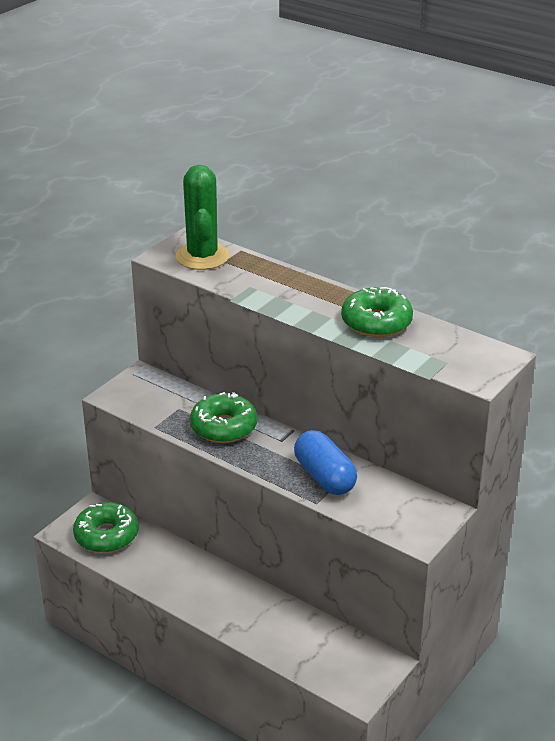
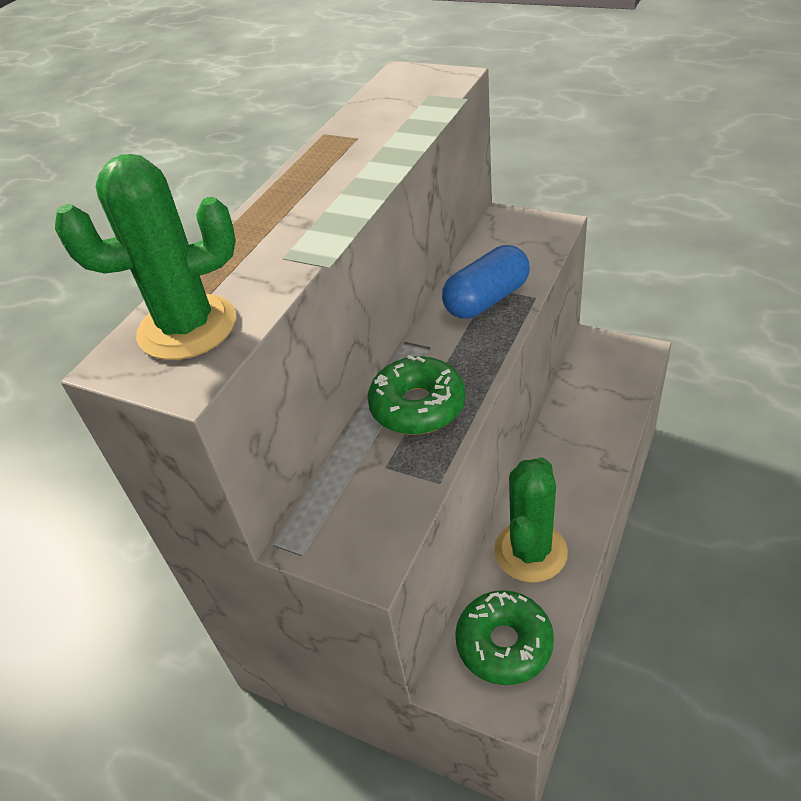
camera: 95 degrees left, 10 degrees up
green donut [341,287,413,337] -> none
none -> green cactus [494,457,568,583]

